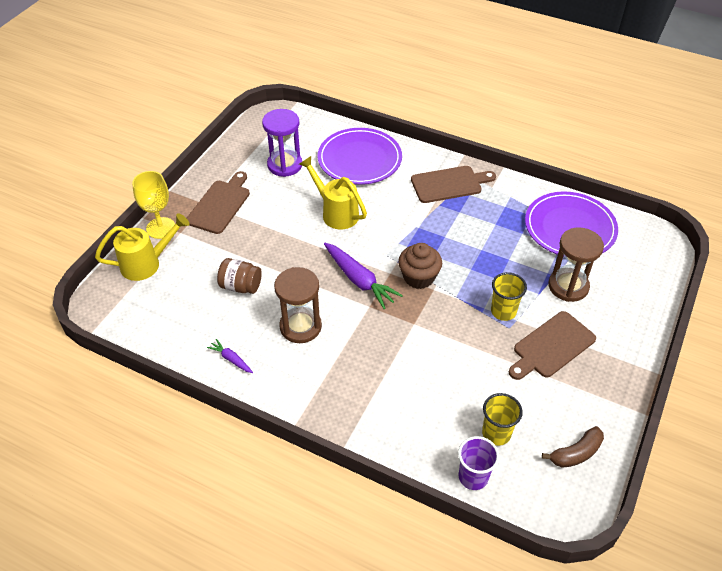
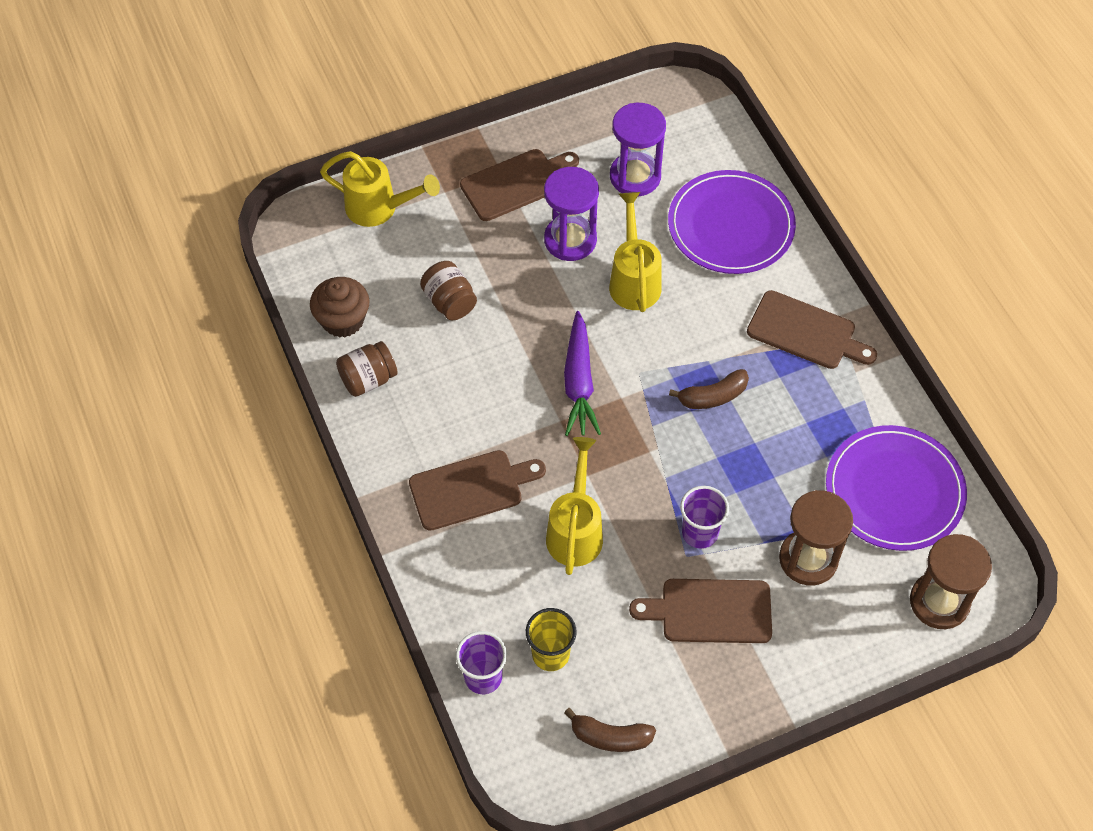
camera: 40 degrees right, 10 degrees up
yellow goblet [132,171,175,239] -> none
purple carrot [207,339,253,373] -> brown jar [336,341,398,397]
brown hourglass [274,267,322,343] -> brown hourglass moved to [910,534,992,629]
brown cupcake [398,243,442,289] -> brown cupcake moved to [310,277,370,338]
yellow cup [491,272,527,321] -> purple cup [680,486,729,549]
none -> brown cutting board [409,450,546,531]
none -> purple hourglass [544,167,599,261]
none -> yellow watering can [546,437,603,575]
none -> brown banana [669,369,749,409]

